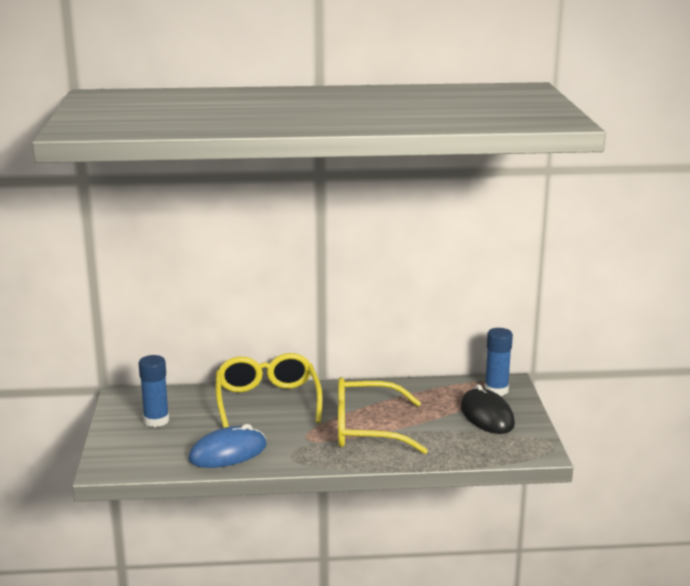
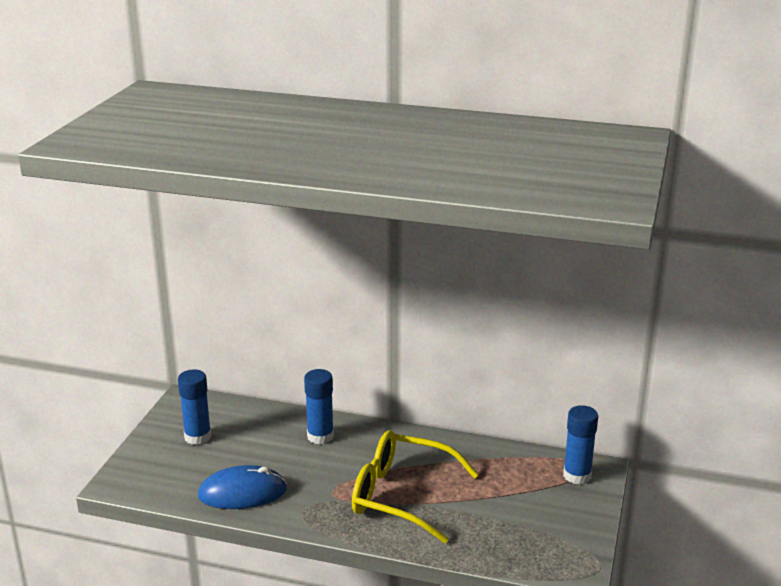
camera: 20 degrees right, 5 degrees up
yellow glasses [216,353,323,428] -> blue glue stick [304,369,334,444]
black mouse [461,384,515,434] -> none

